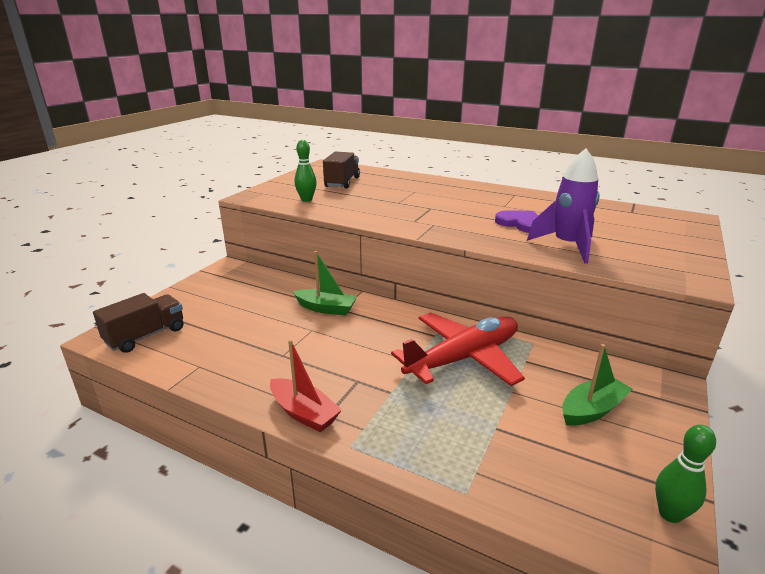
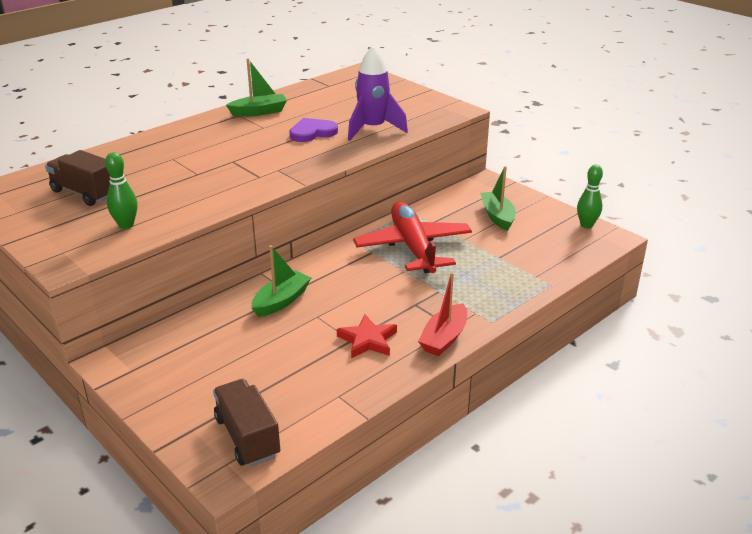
camera: 70 degrees left, 5 degrees up
red boat [270,339,342,432] -> red boat turned 150 degrees clockwise [418,272,467,356]
none -> green boat [226,58,287,117]
none -> red star [337,314,397,358]

